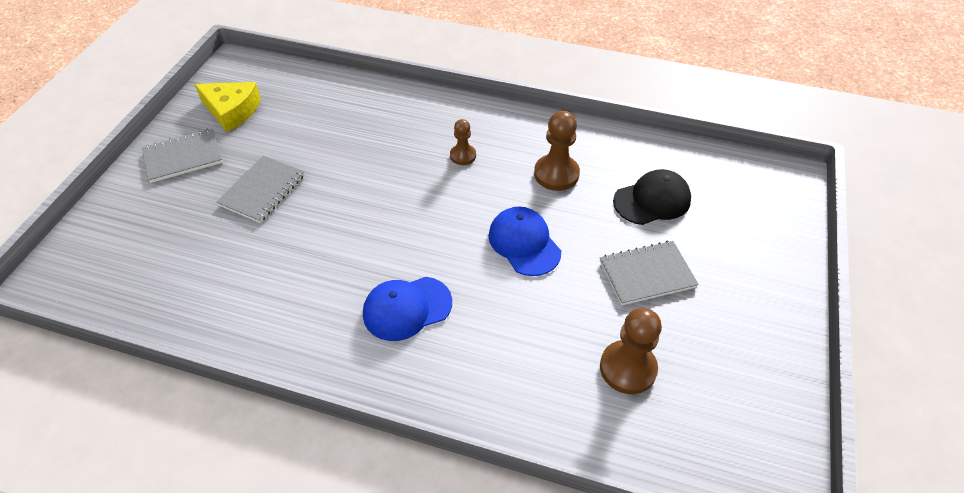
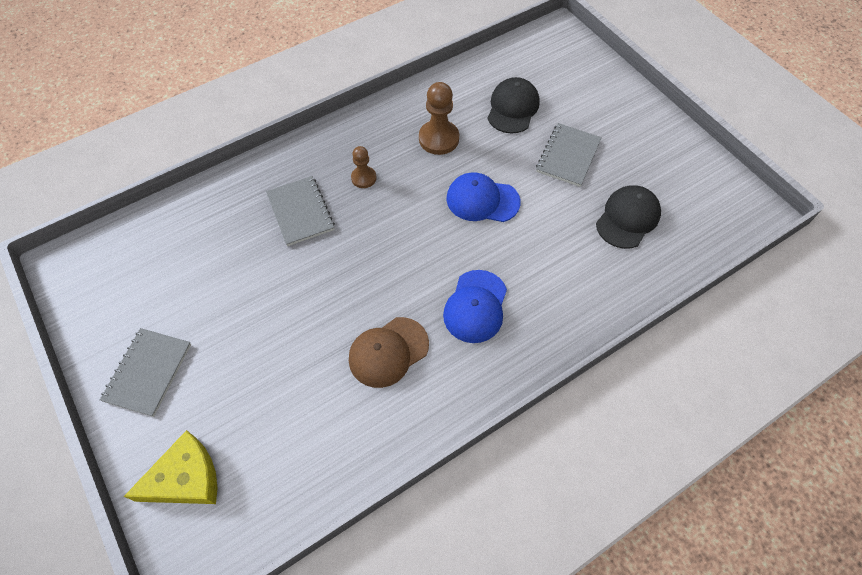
camera: 50 degrees left, 10 degrees up
yellow cheese [195,82,261,132] -> yellow cheese moved to [124,430,217,504]
grey notebook [216,155,305,223] -> grey notebook moved to [266,176,335,246]
brown pawn [600,308,662,394] -> black cap [596,185,661,249]
none -> brown cap [349,317,429,388]

